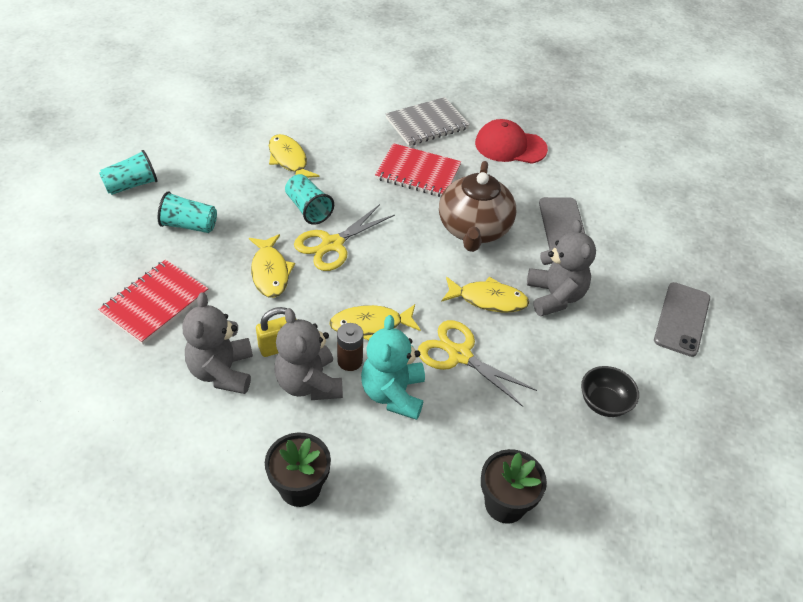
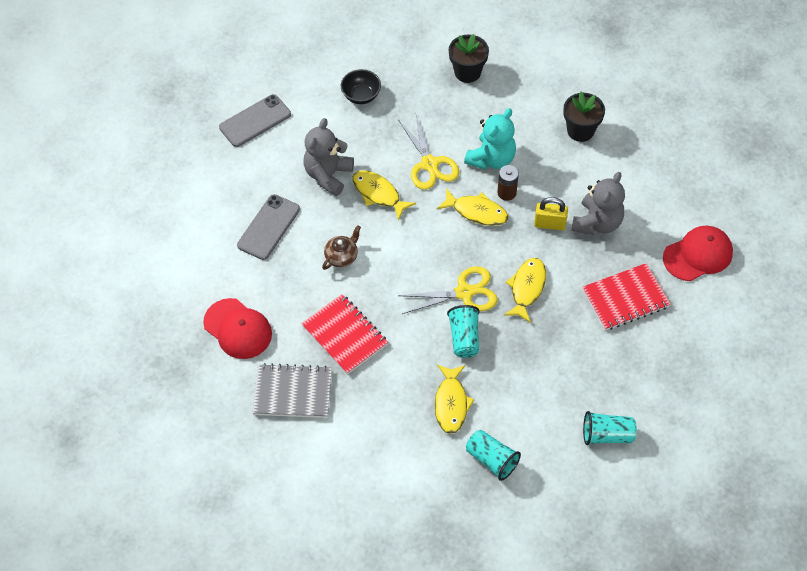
camera: 145 degrees left, 10 degrees up
turquoise cup [158,191,217,233] -> turquoise cup moved to [466,430,521,481]
grey teddy bear [274,308,343,400] -> none
brown teapot [439,161,516,252] -> brown teapot [322,225,361,270], size x0.49
none -> red cap [663,226,733,281]

